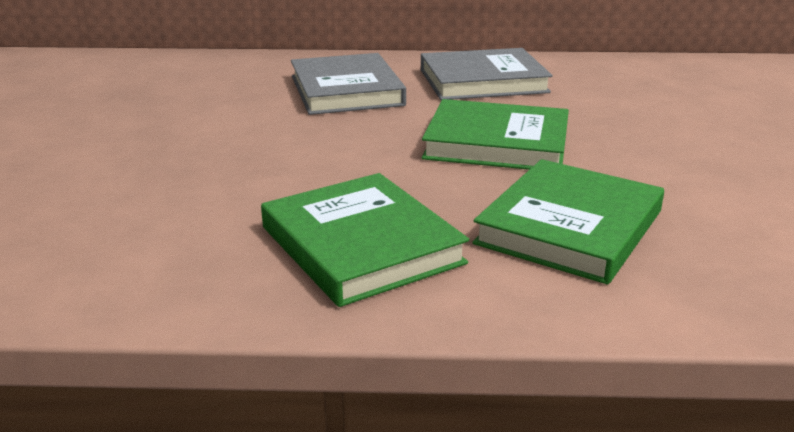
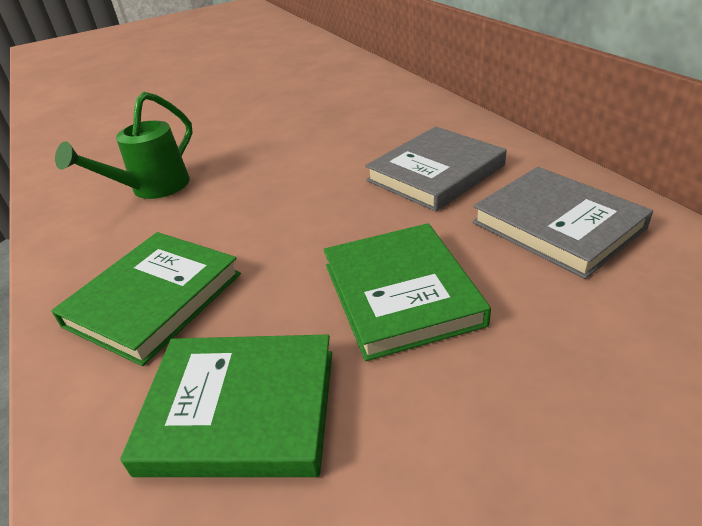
camera: 65 degrees right, 10 degrees up
none -> green watering can [55,92,193,199]

